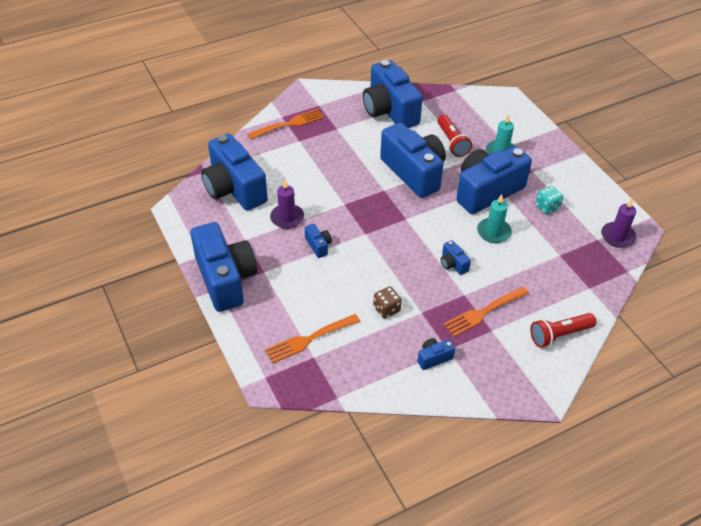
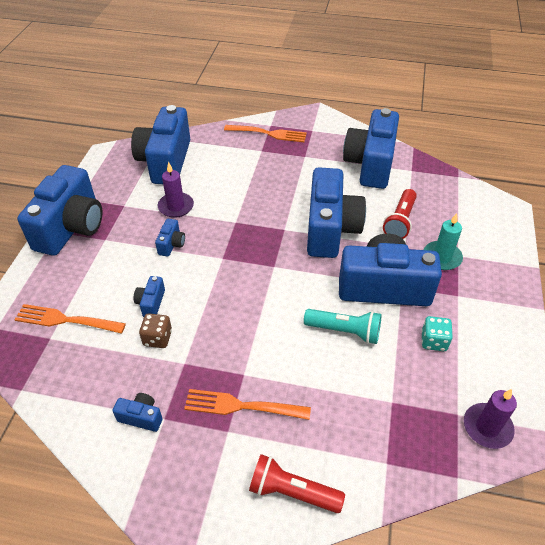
camera: 40 degrees right, 0 degrees up
blue camera [441,240,471,275] -> blue camera moved to [134,276,165,317]
turquoise candle [477,194,512,243] -> turquoise flashlight [304,309,382,344]

